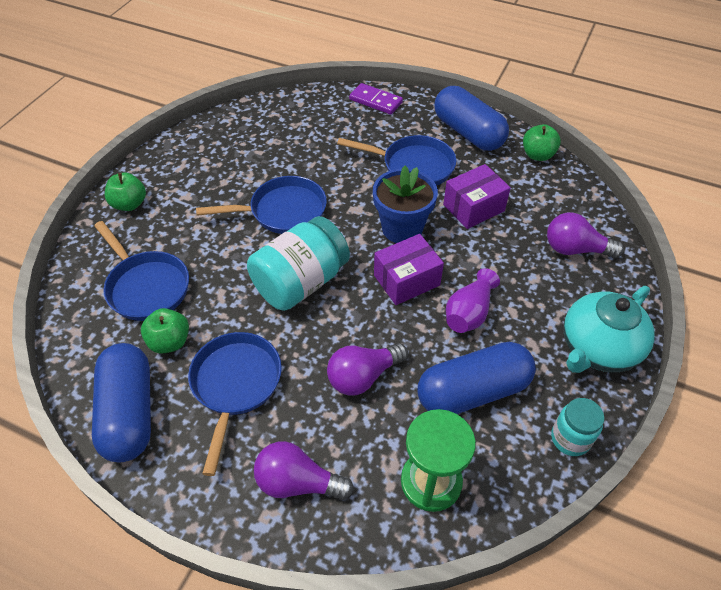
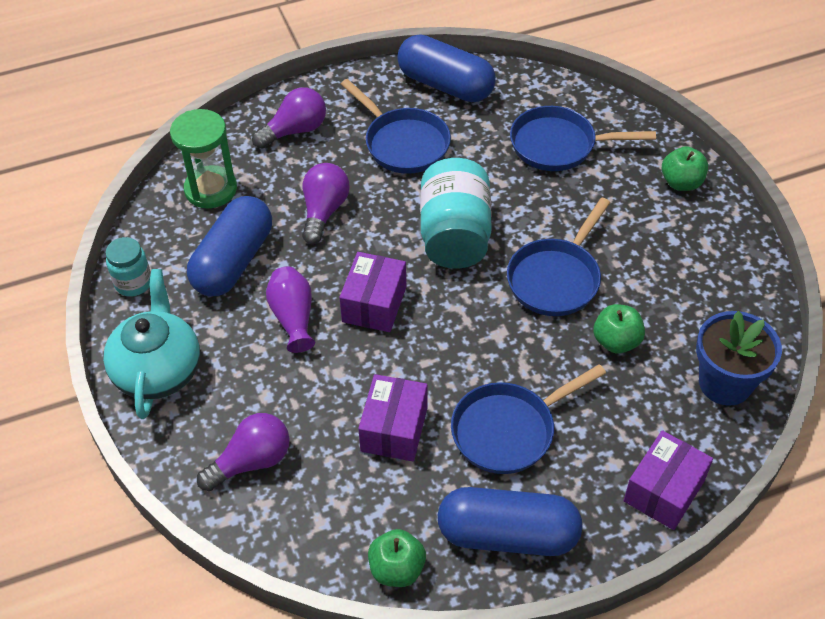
camera: 135 degrees right, 0 degrees up
green apple [141,308,189,353] -> green apple moved to [593,304,645,354]
purple domino [349,83,403,115] -> purple box [624,430,713,530]
blue flower pot [373,166,438,243] -> blue flower pot moved to [696,311,782,406]

